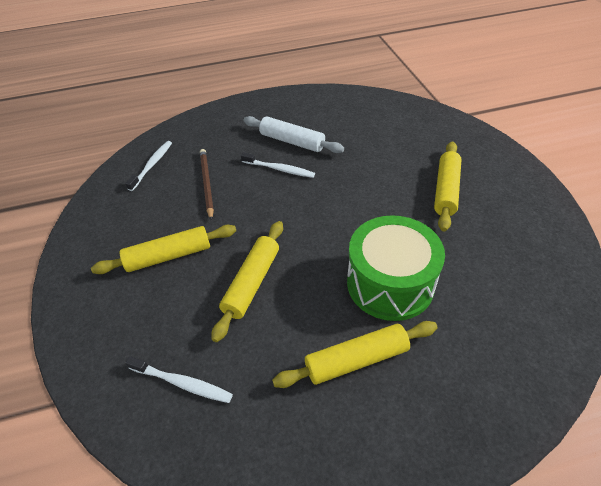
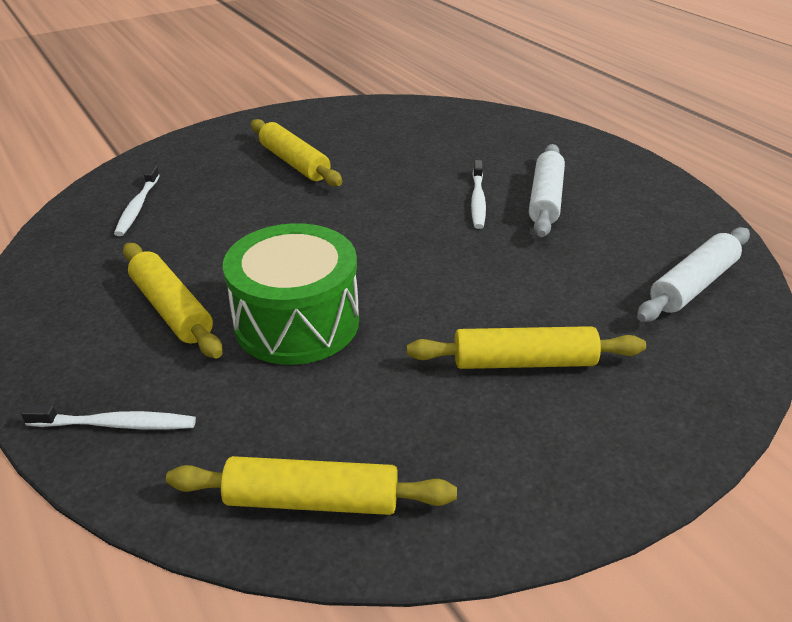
camera: 70 degrees right, 10 degrees down
white toothbrush [125,141,172,191] -> white toothbrush moved to [21,405,196,430]
brown pencil [200,149,214,220] -> none
yellow rolling pin [211,221,283,342] -> yellow rolling pin moved to [166,456,457,515]
none -> white rolling pin [637,227,750,322]

